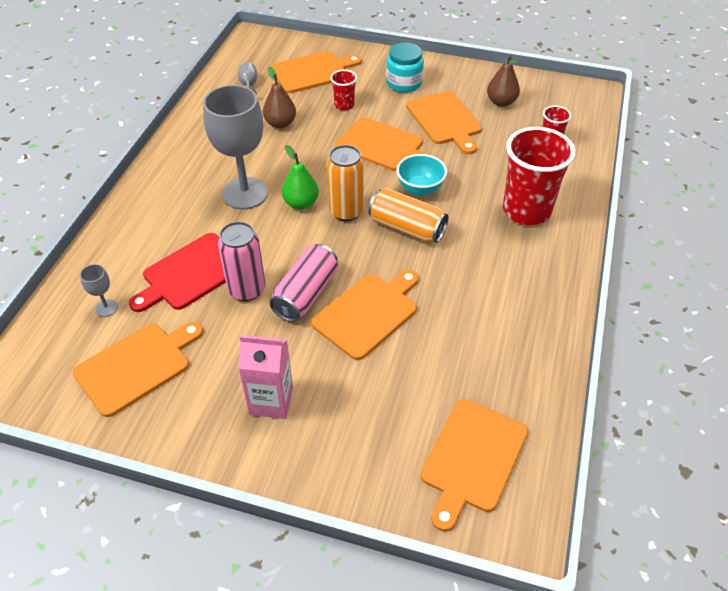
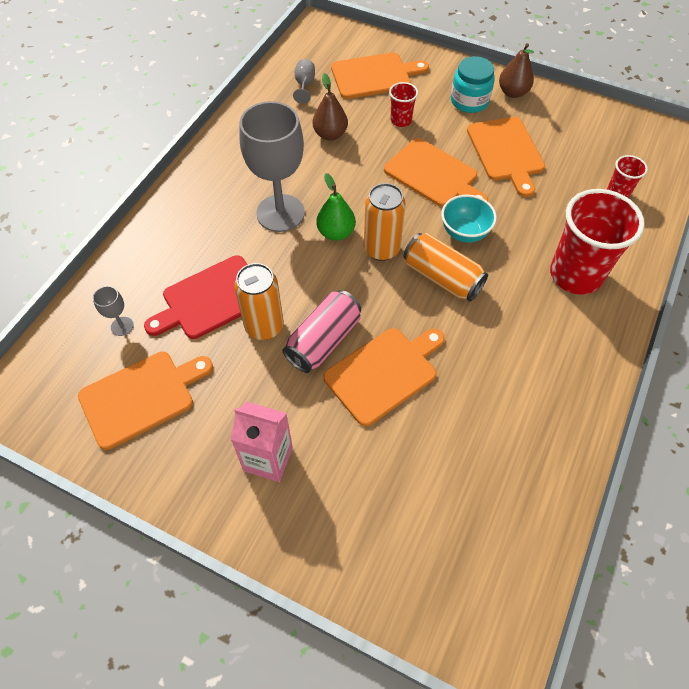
camera: 10 degrees right, 10 degrees up
pink can [218,221,265,301] -> orange can [234,263,284,340]
orange cutting board [420,399,528,532] -> none
brown pear [487,55,520,107] -> brown pear moved to [499,43,534,98]

